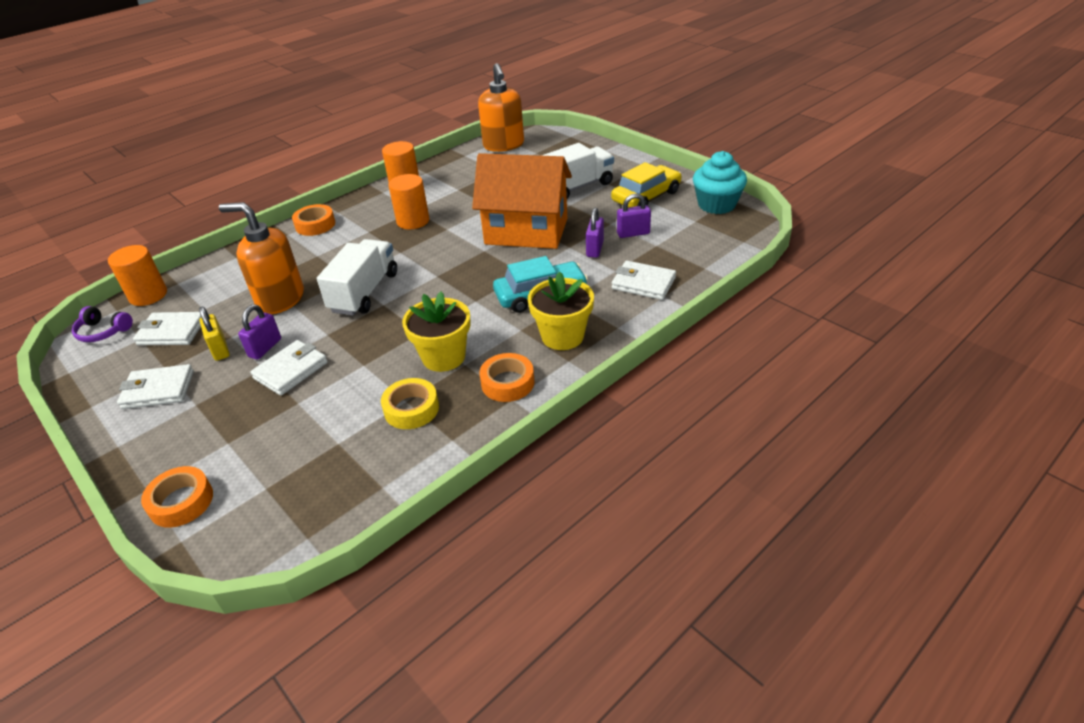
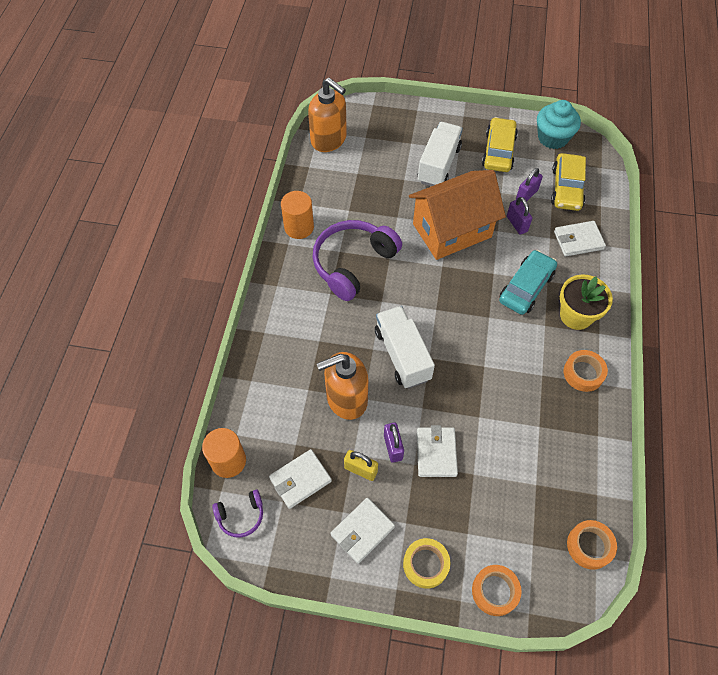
camera: 40 degrees left, 20 degrees up
orange tape [292,204,335,236] -> orange tape moved to [567,520,617,570]
yellow tape [381,378,439,429] -> yellow tape moved to [403,538,450,589]
orange cylinder [388,174,429,229] -> purple headphones [312,220,402,301]
yellow flower pot [402,292,471,372] -> none
none -> yellow car [551,153,586,211]

